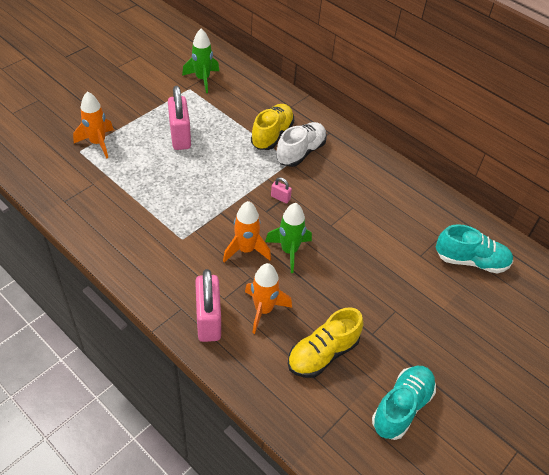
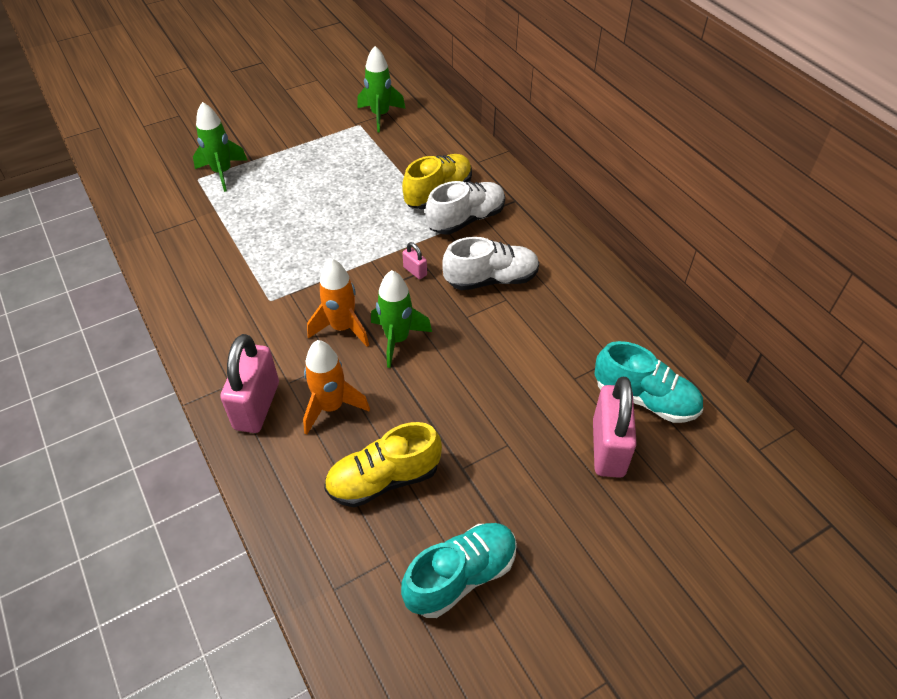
camera: 20 degrees right, 0 degrees up
orange rocket [73,91,114,159] -> green rocket [193,102,247,192]
pink padlock [168,86,191,150] -> pink padlock moved to [593,377,637,478]
none -> white shoe [442,237,539,290]

